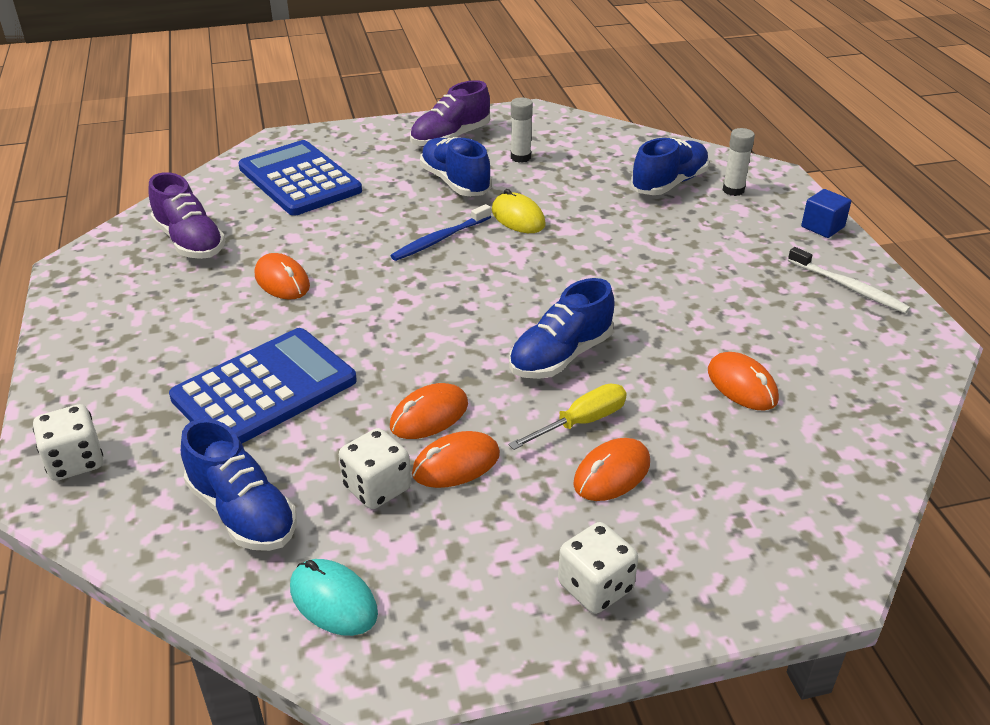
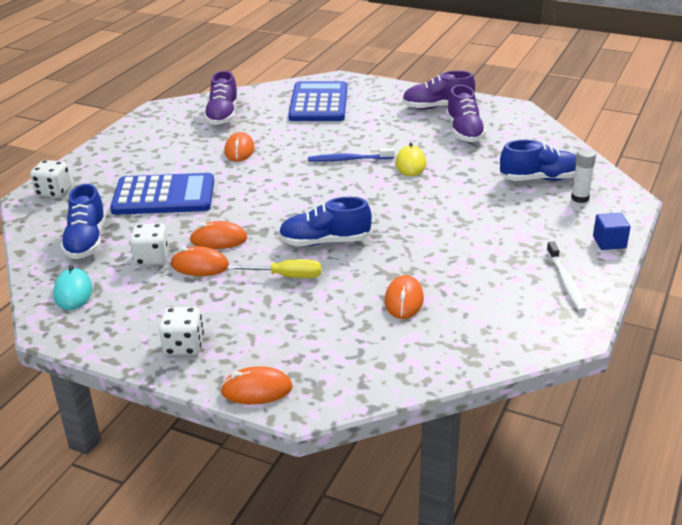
camera: 40 degrees right, 5 degrees down
blue shoe [420,137,492,196] -> none
white glue stick [511,97,533,163] -> purple shoe [446,85,486,142]
orange mouse [573,438,650,501] -> orange mouse moved to [220,366,293,404]

